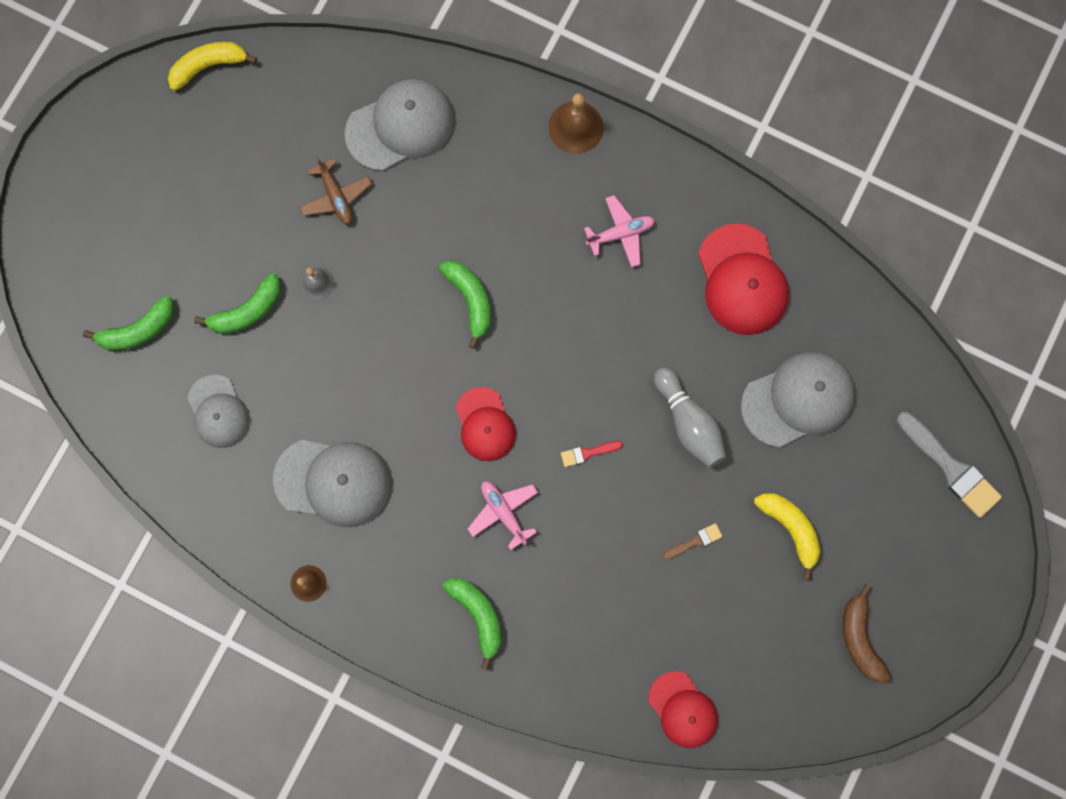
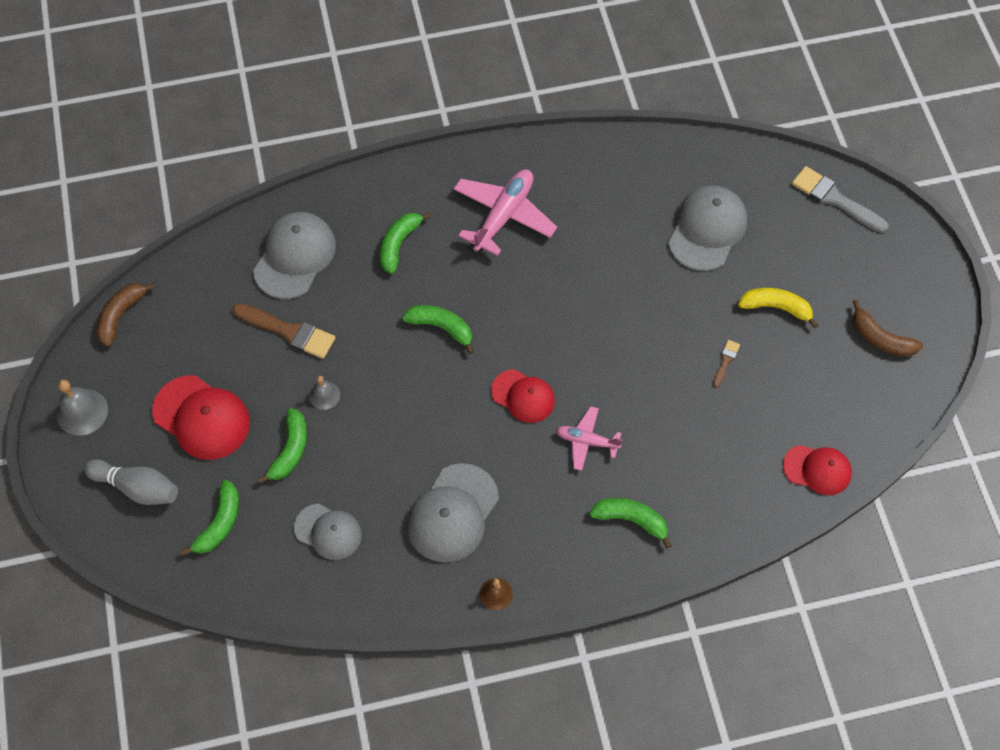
camera: 40 degrees left, 15 degrees down
yellow banana [168,42,257,91] -> brown banana [96,283,156,347]
grey cap [273,440,391,527] -> grey cap turned 150 degrees clockwise [407,463,499,563]
brown plane [299,156,372,224] -> brown brush [232,303,335,359]
brown bell [549,93,604,154] -> none
red brush [561,441,623,467] -> none
pink plane [584,195,655,268] -> pink plane [453,169,557,256], size x1.74
grey bowling pin [654,367,726,468] -> grey bowling pin moved to [84,459,178,505]
red cap [698,223,789,335] -> red cap moved to [152,375,250,460]
grey brush [896,412,1002,518] -> grey brush turned 150 degrees counterclockwise [792,166,889,233]
none -> grey bell [57,380,108,436]
none -> green banana [380,212,431,274]

